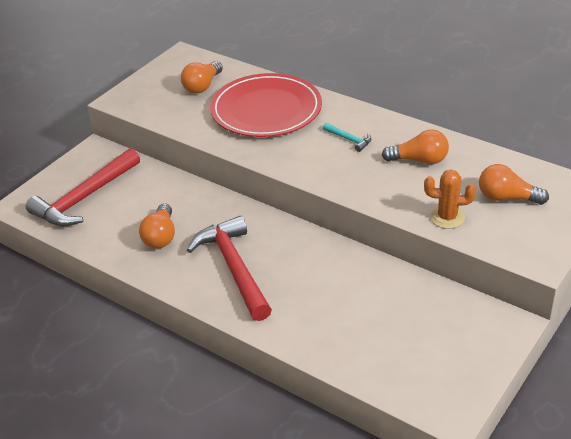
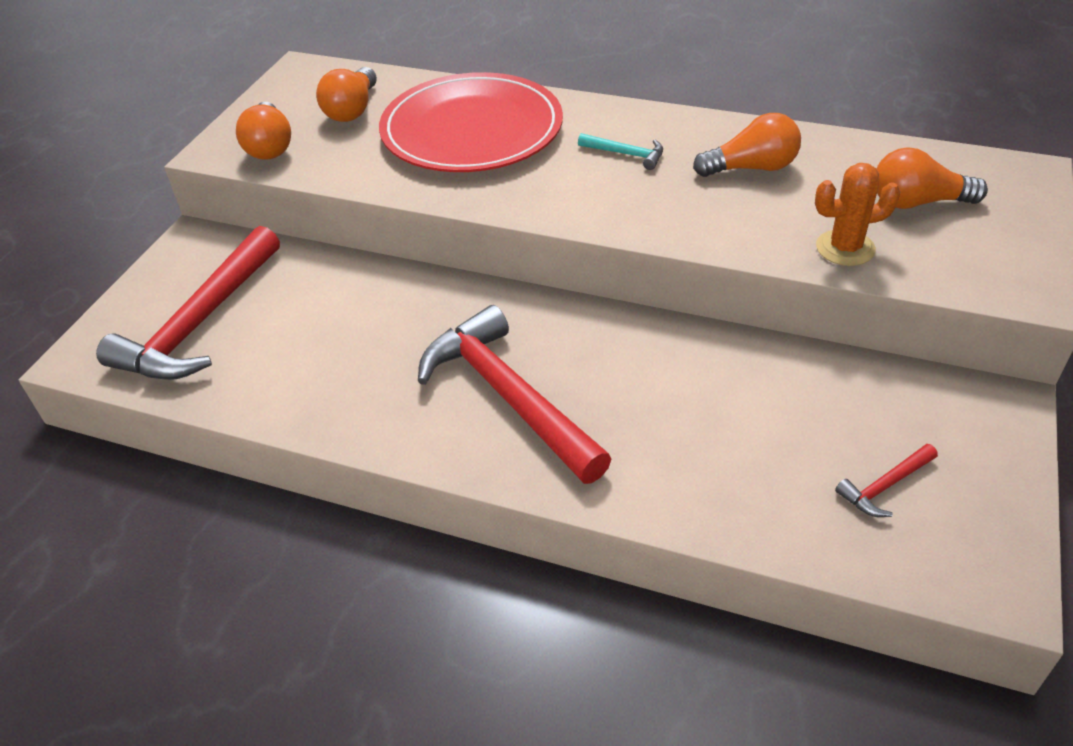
camera: 15 degrees left, 5 degrees up
orange light bulb [139,203,175,248] -> orange light bulb moved to [236,102,291,160]
none -> red hammer [835,444,938,517]

